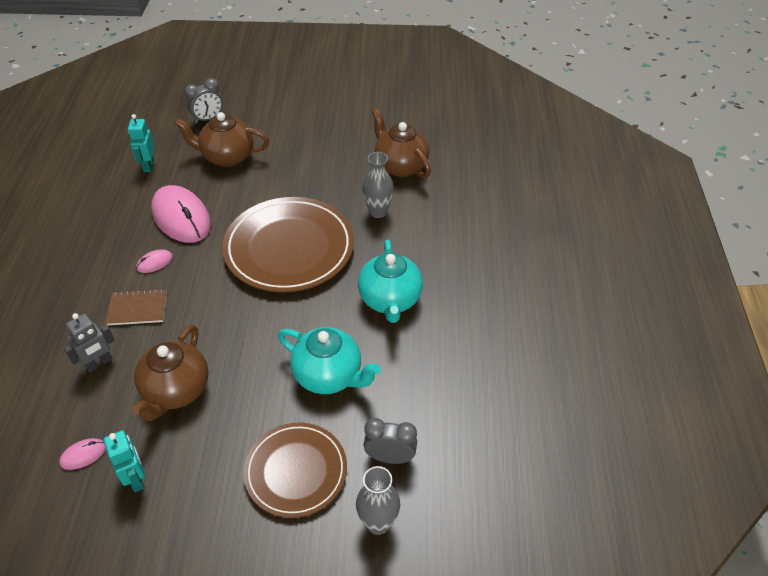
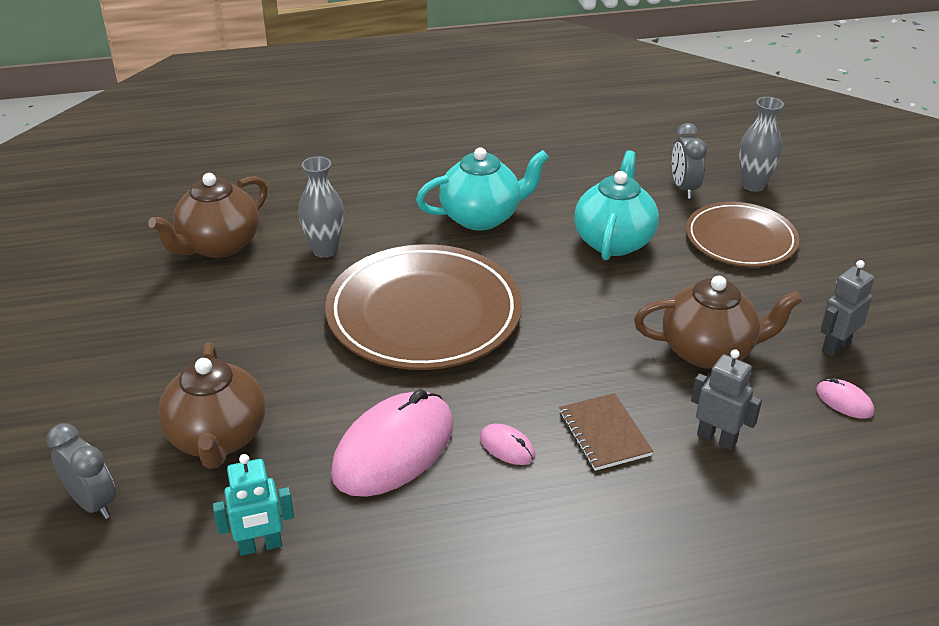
camera: 105 degrees left, 10 degrees down
turquoise robot [104,430,145,492] -> grey robot [821,260,874,357]

